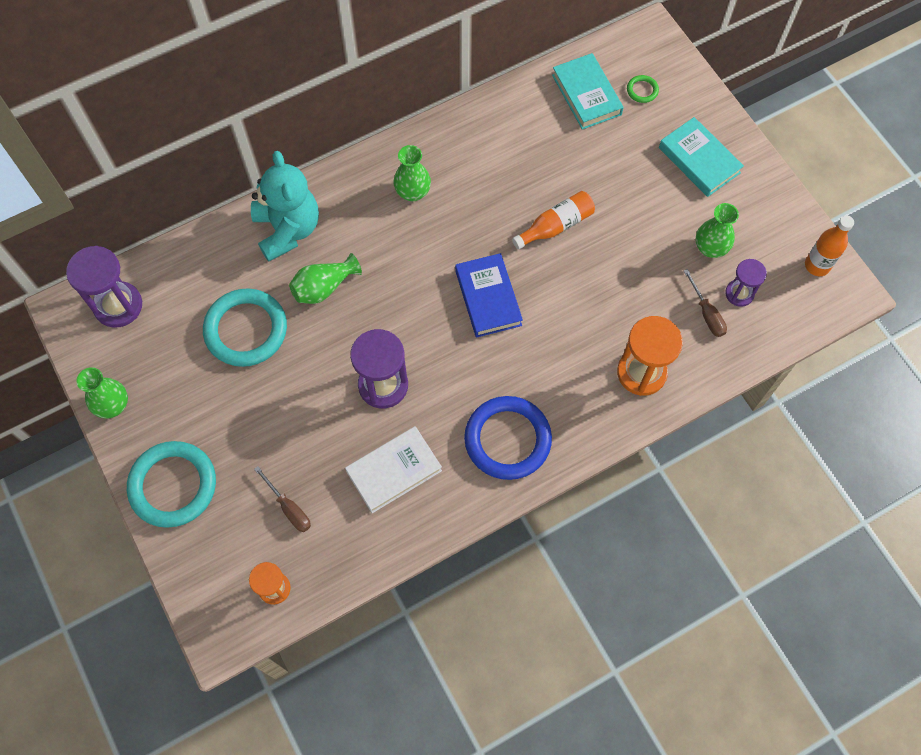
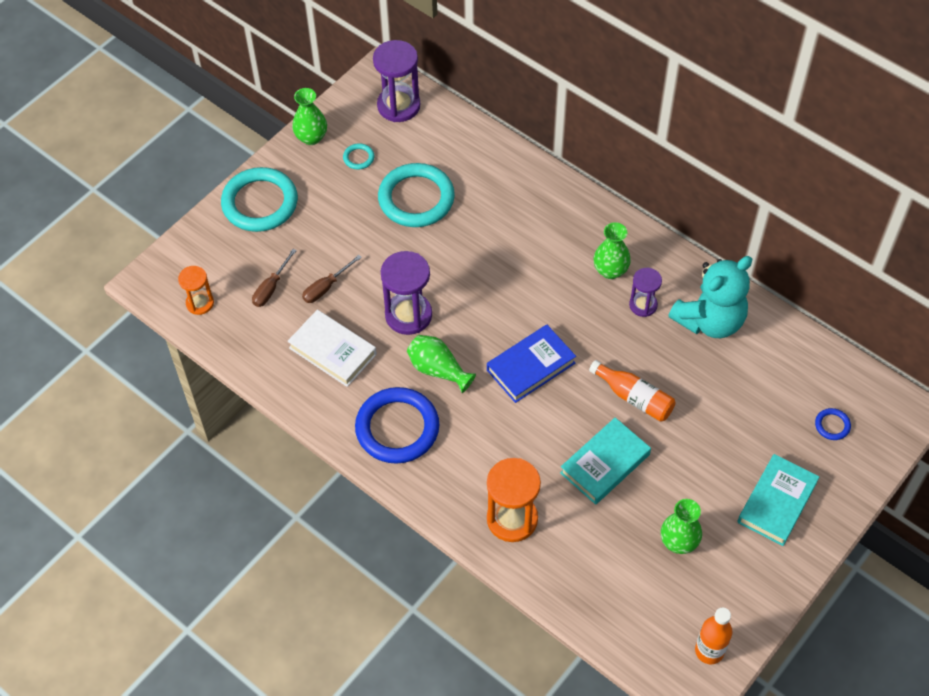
camera: 70 degrees right, 10 degrees down
turquoise teddy bear [251,151,319,262] -> turquoise teddy bear moved to [668,256,752,338]
green vase [289,253,362,304] -> green vase moved to [407,335,476,393]
turquoise book [552,53,624,130] -> turquoise book moved to [560,418,651,505]
green ring [627,75,659,103] -> blue ring [815,408,851,440]
brown screwdriver [684,269,727,337] -> brown screwdriver moved to [302,255,362,303]
purple hourglass [725,259,767,307] -> purple hourglass moved to [629,268,662,317]
none -> turquoise ring [343,143,375,170]

